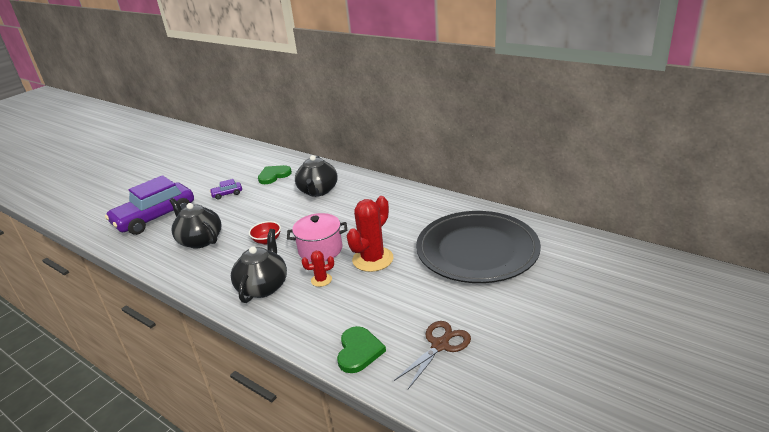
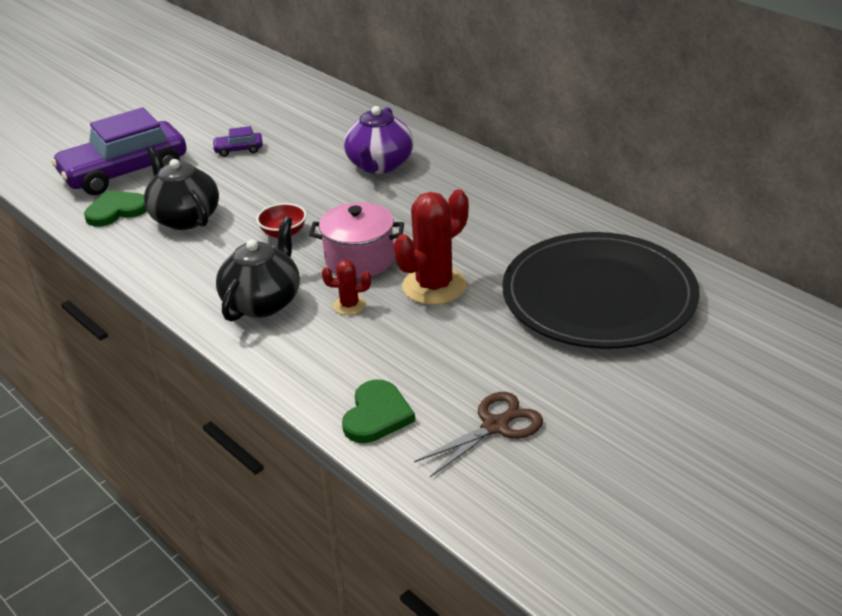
camera: 10 degrees right, 5 degrees up
green heart [258,165,292,184] -> green heart moved to [84,191,147,226]
black teapot [295,155,338,197] -> purple teapot [344,106,413,174]

